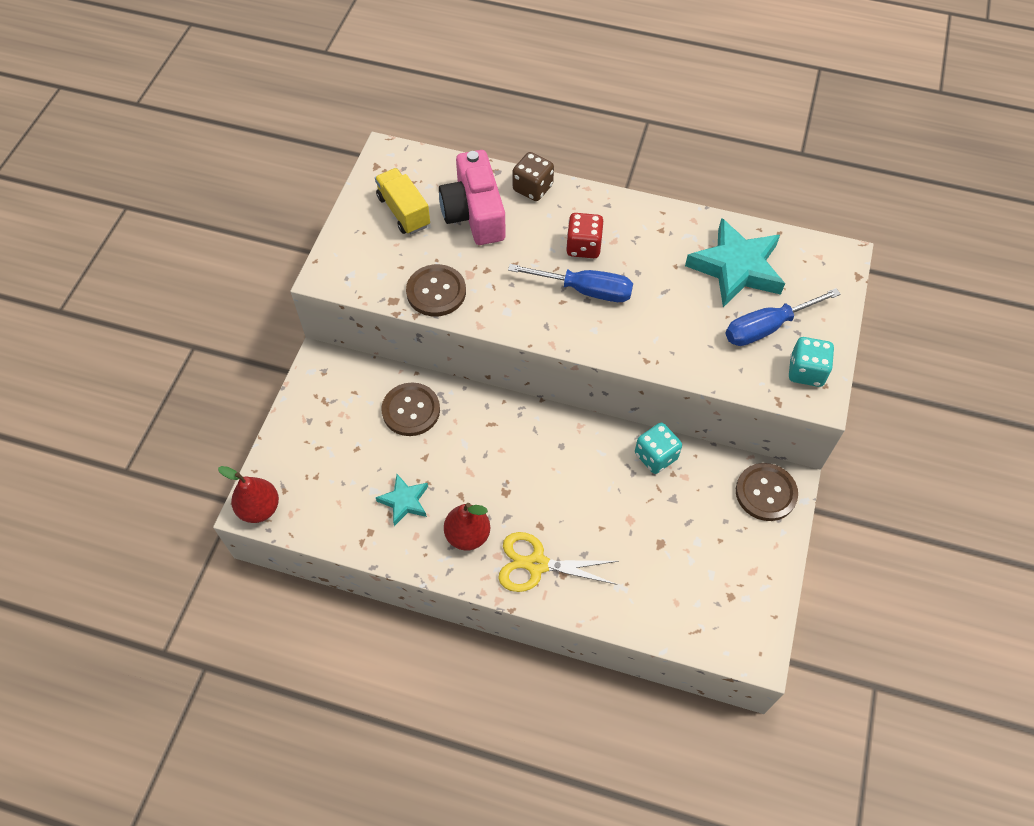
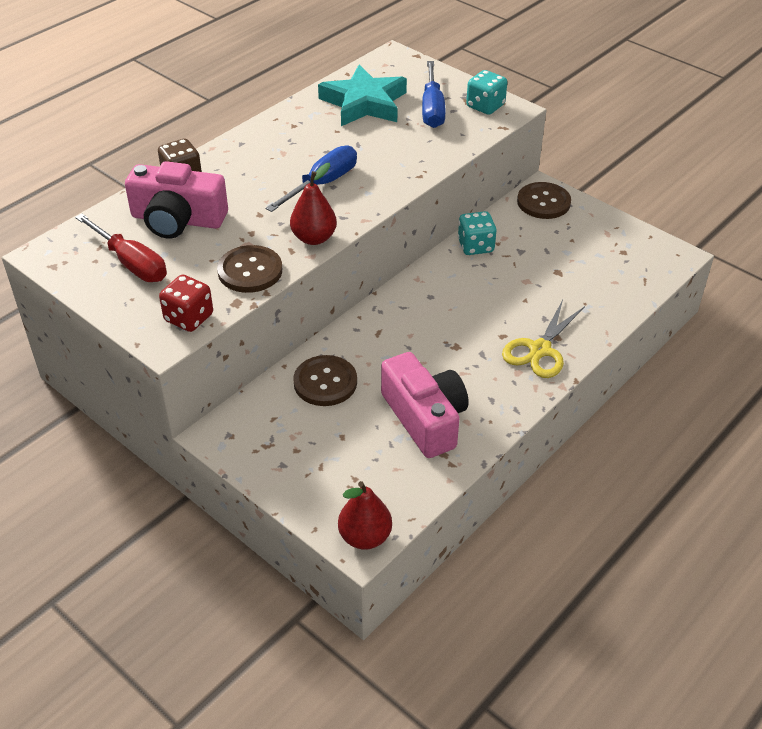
camera: 65 degrees left, 15 degrees down
yellow truck [375,168,430,234] -> red screwdriver [75,214,167,282]
turquoise star [376,474,428,526] -> pink camera [381,352,469,458]
red pear [444,503,490,551] -> red pear moved to [290,163,337,245]
red dice [566,213,603,258] -> red dice moved to [159,275,213,332]

